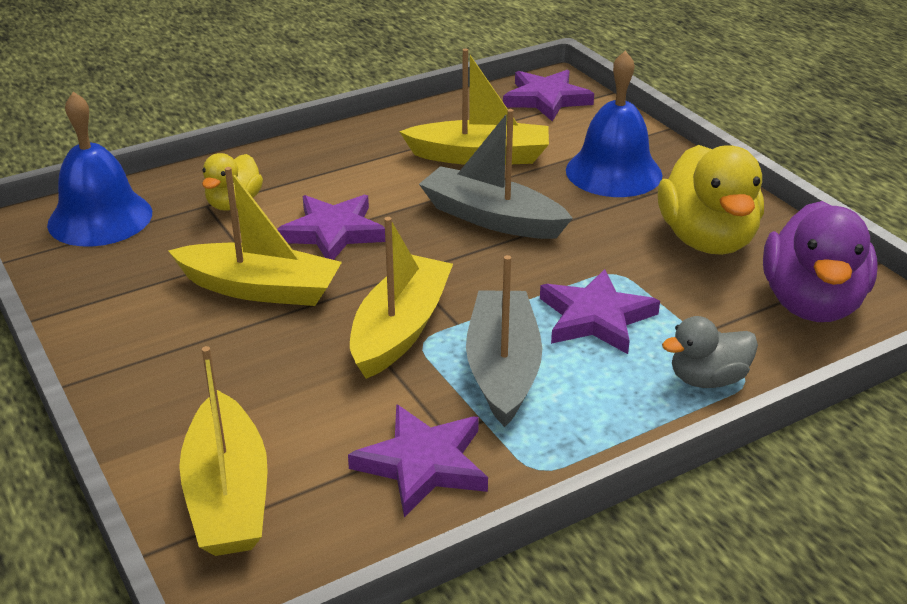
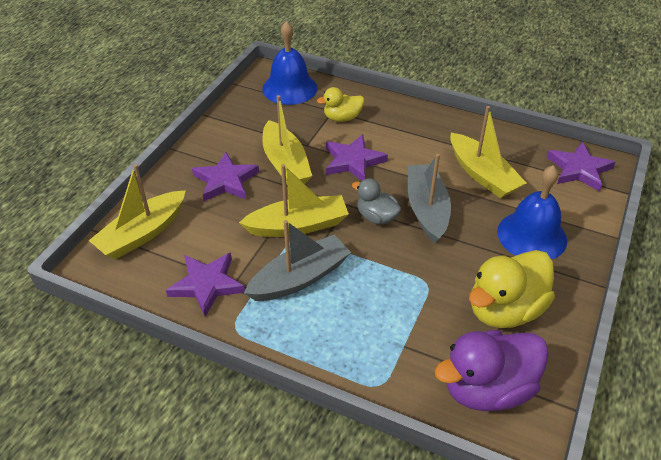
camera: 55 degrees right, 10 degrees up
purple star [540,269,660,354] -> purple star moved to [192,152,259,201]
grey duck [662,316,758,388] -> grey duck moved to [352,178,401,225]

